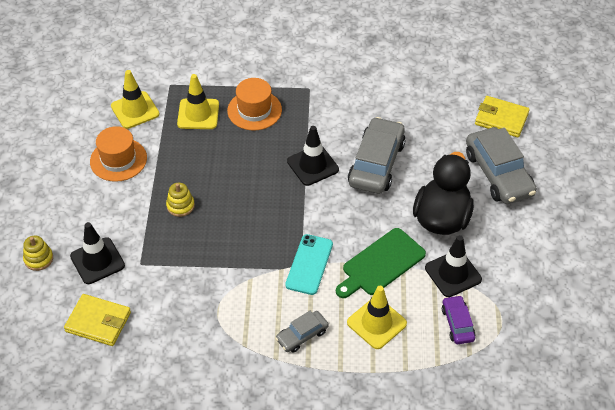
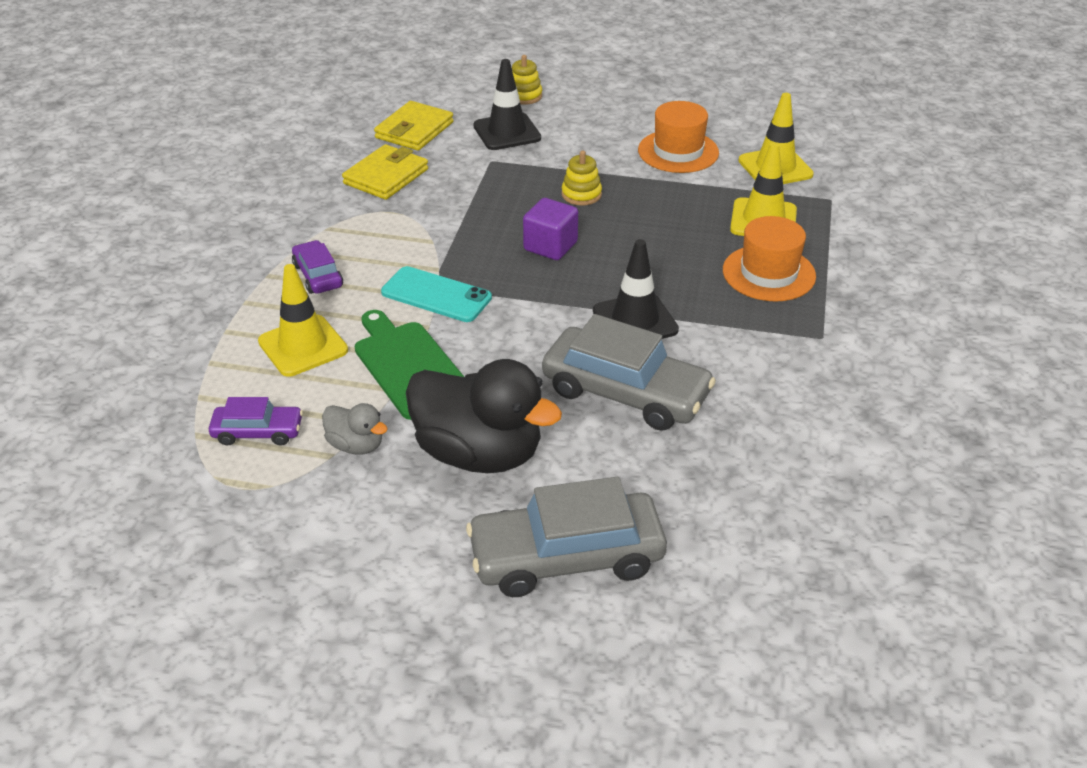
camera: 100 degrees right, 10 degrees down
grey car [275,311,329,353] -> purple car [292,240,343,294]
black traffic cone [425,235,482,297] -> grey duck [322,403,387,455]
yellow wallet [475,96,530,137] -> yellow wallet moved to [342,144,428,200]
none -> purple cube [523,198,578,260]

